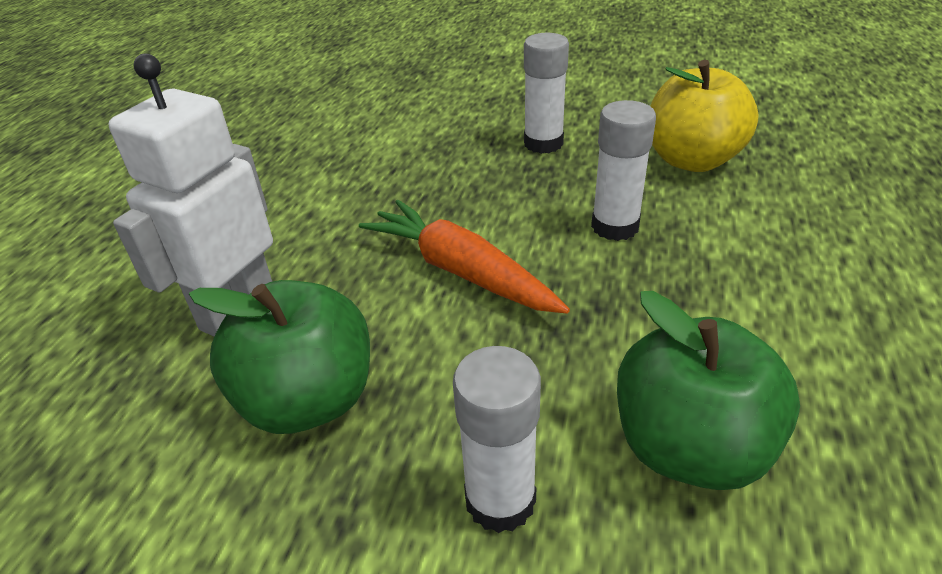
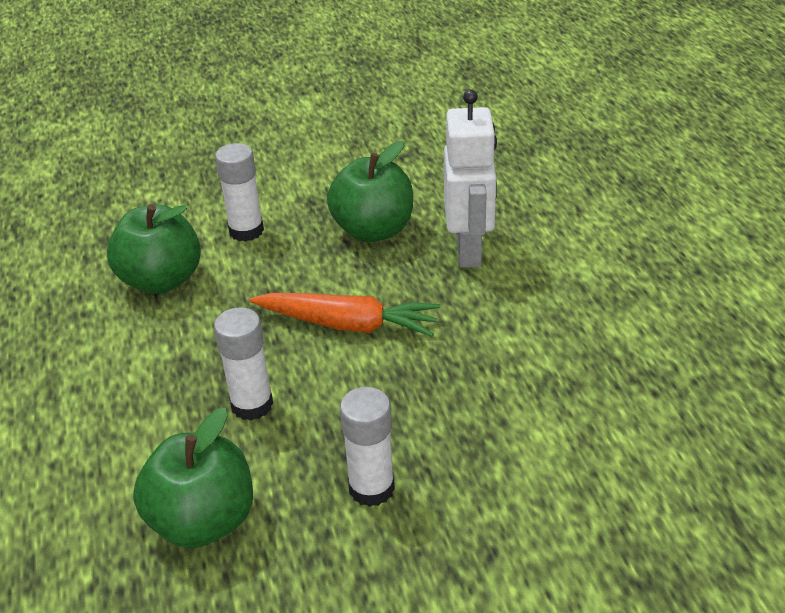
camera: 150 degrees right, 0 degrees up
yellow apple [651,60,759,172] -> green apple [133,408,253,548]

